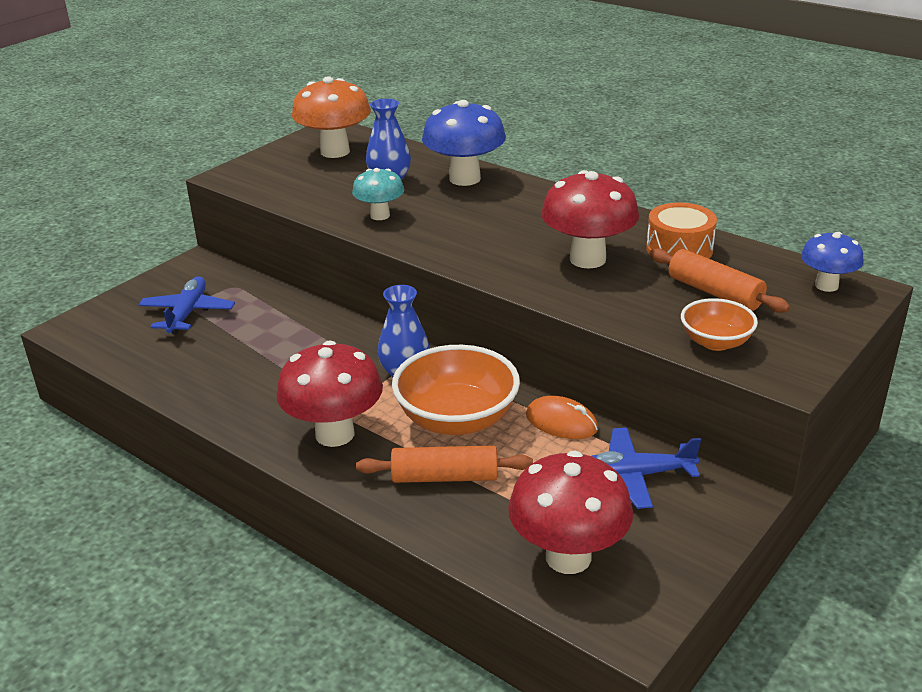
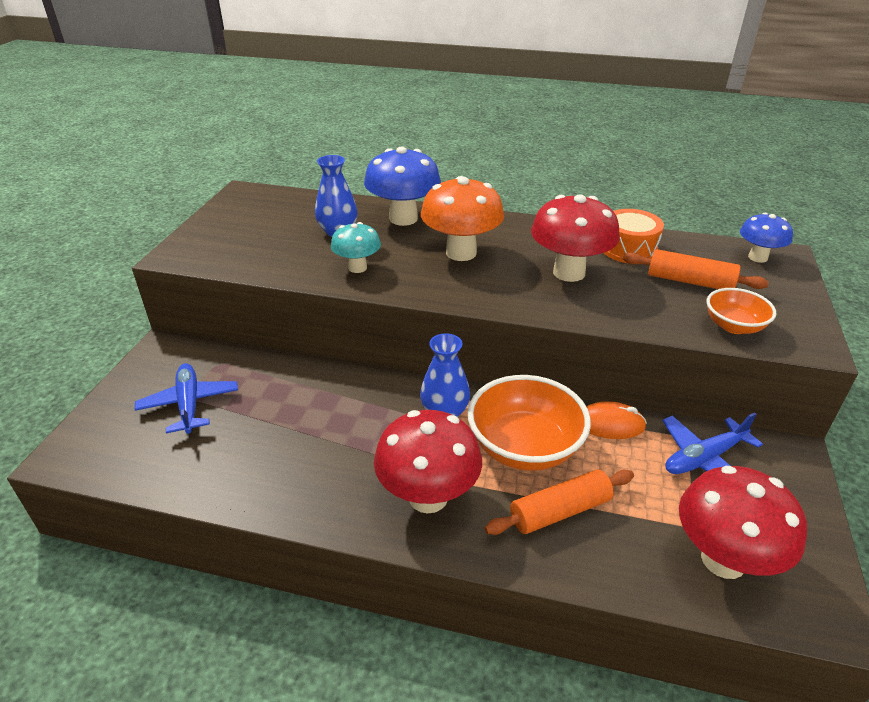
camera: 25 degrees left, 5 degrees up
orange mushroom [292,76,371,158] -> orange mushroom moved to [421,176,504,261]

